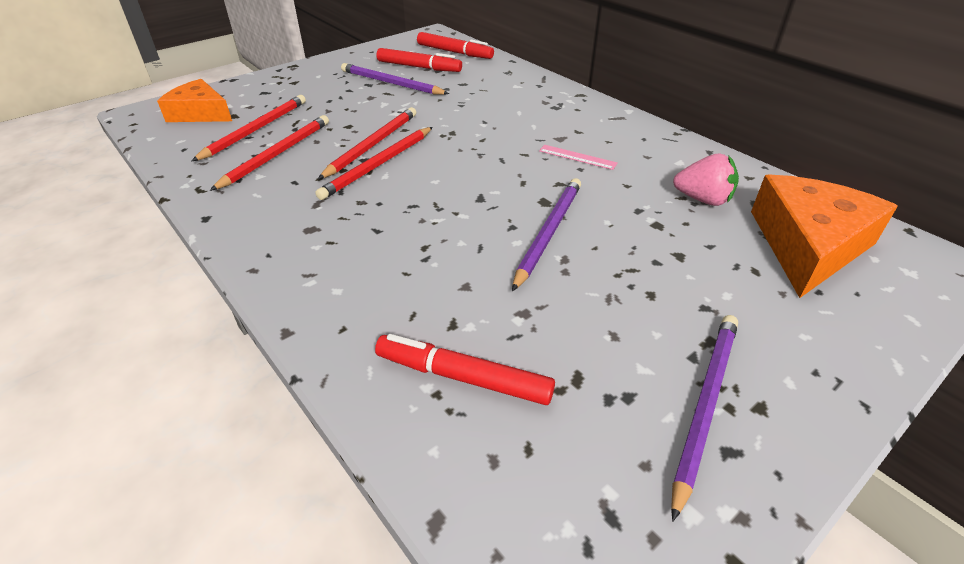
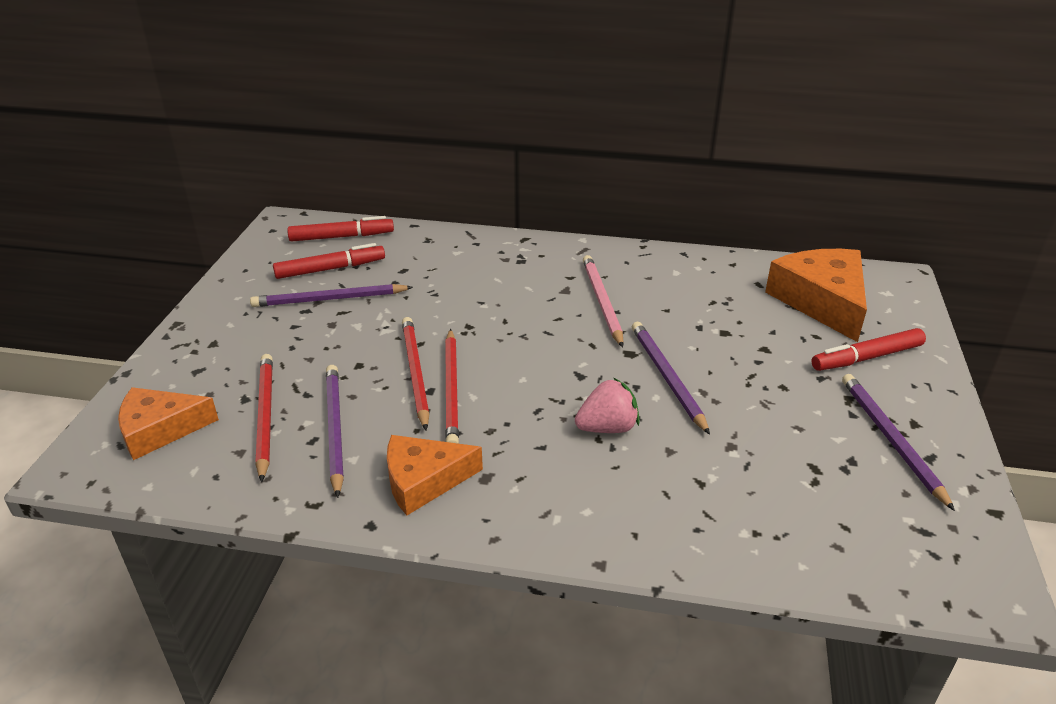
camera: 40 degrees left, 5 degrees down
red pencil [210,115,329,191] -> purple pencil [326,365,344,498]
red marker [375,334,555,405] -> red marker moved to [811,328,926,371]
pink ruler [539,145,618,170] -> pink pencil [583,255,624,347]
pink strawberry [673,154,739,206] -> pink strawberry moved to [575,378,640,433]
none -> orange cheese [387,435,483,515]

